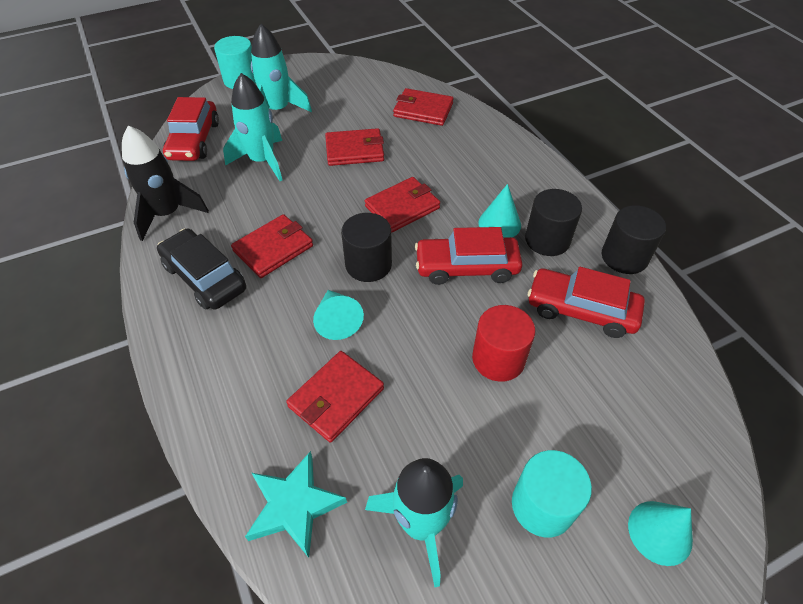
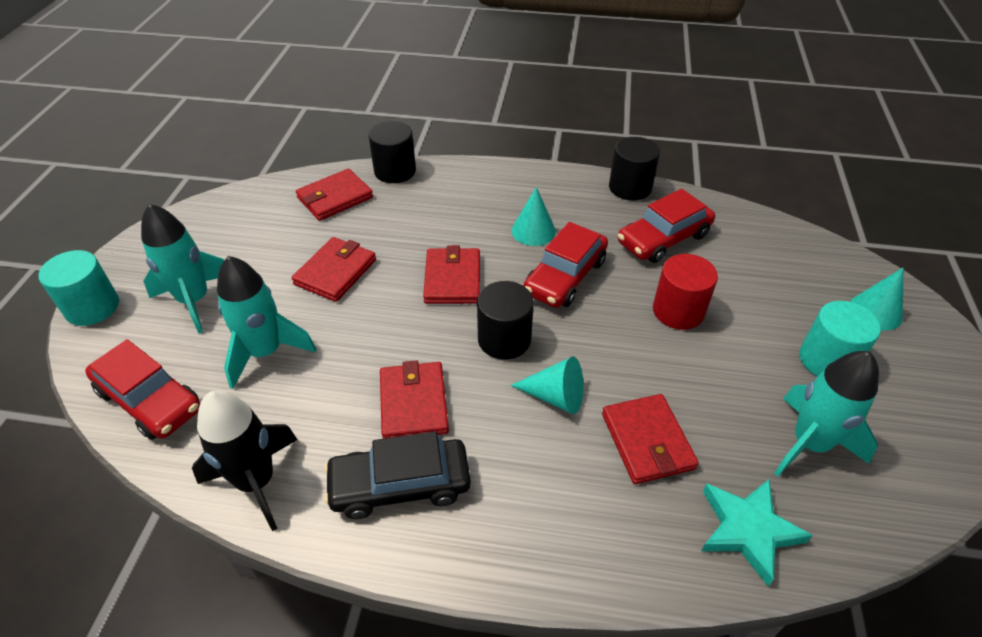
camera: 55 degrees left, 5 degrees down
black cylinder [525,189,582,256] -> black cylinder moved to [368,121,416,183]

